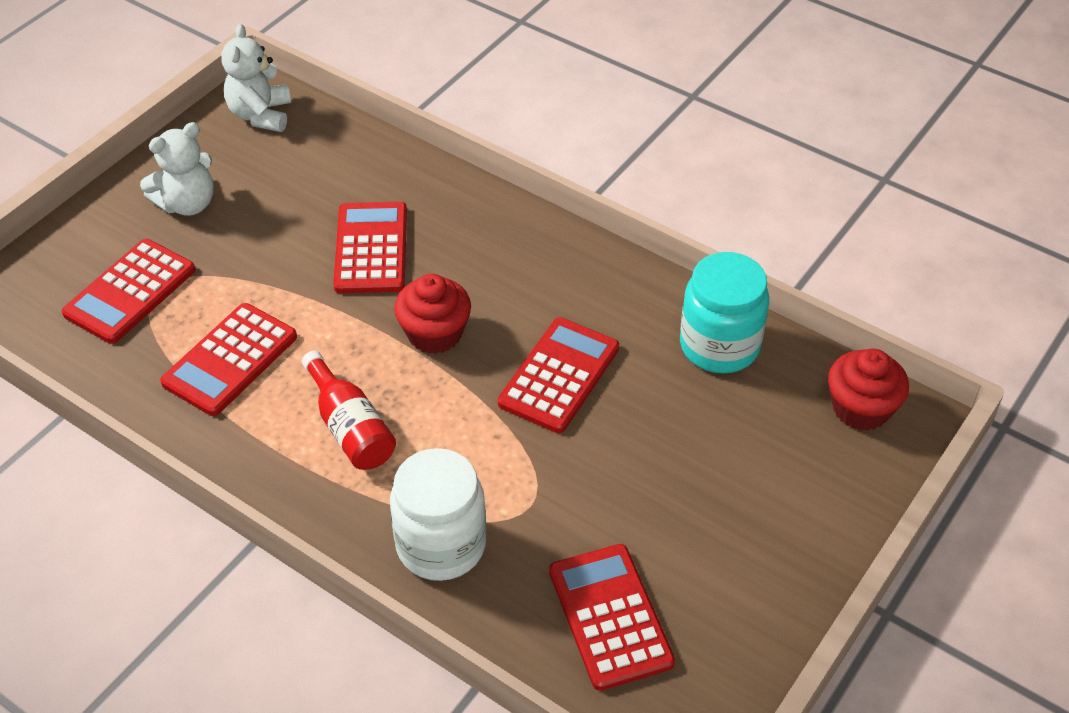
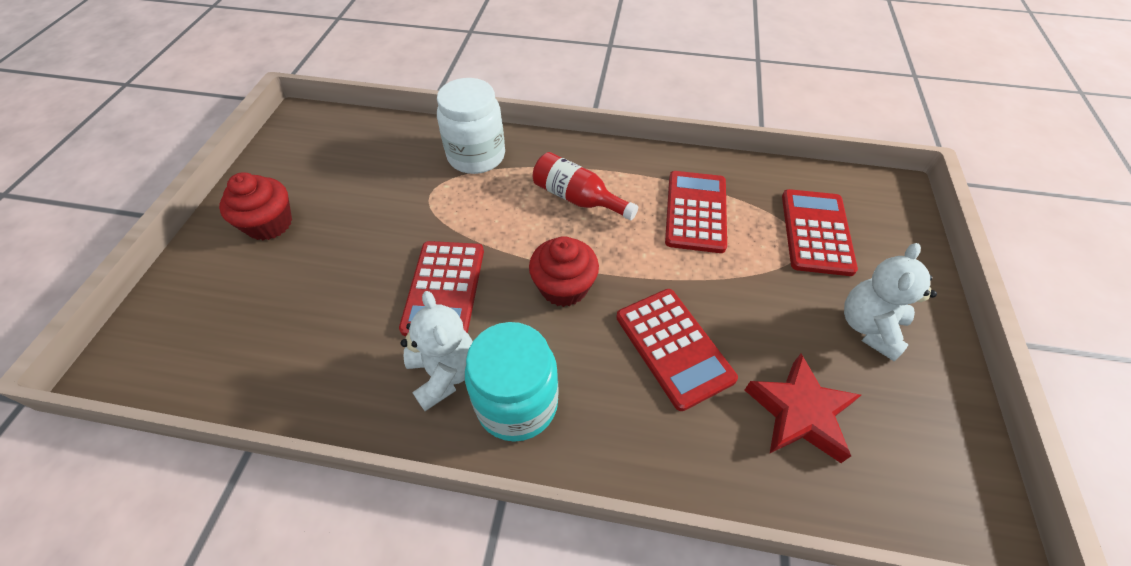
camera: 155 degrees right, 5 degrees up
white teddy bear [221,24,291,132] -> white teddy bear moved to [401,291,473,411]
red calculator [549,544,675,691] -> none
turquoise jar [680,252,769,373] -> turquoise jar moved to [465,322,559,442]
red cupcake [828,348,909,431] -> red cupcake moved to [219,172,292,240]
none -> red star [745,354,861,463]

